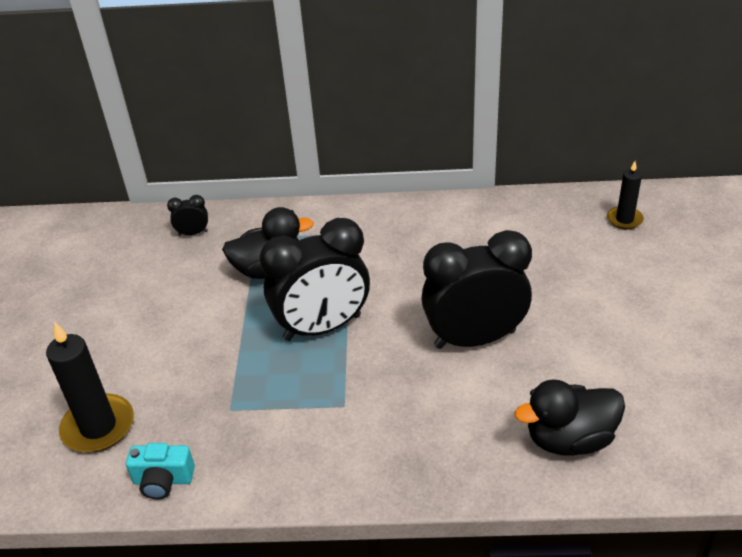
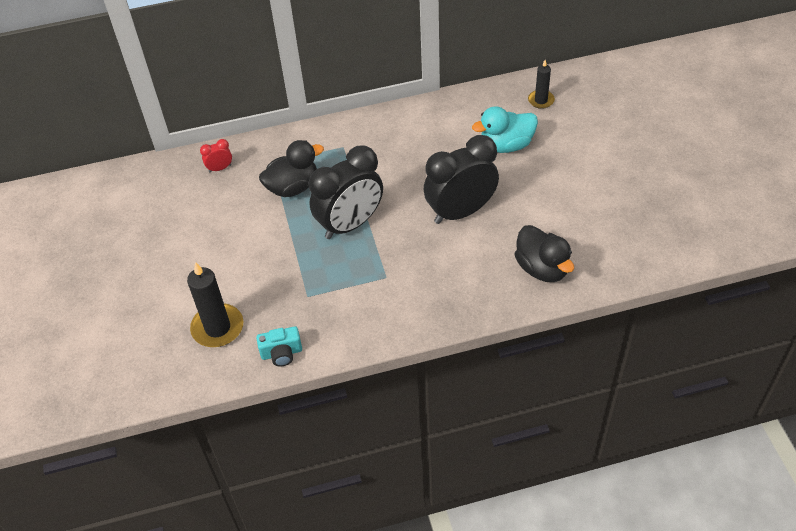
camera: 15 degrees left, 10 degrees up
black clock [167,195,208,236] -> red clock [200,139,232,173]
black duck [515,379,625,456] -> black duck turned 90 degrees counterclockwise [515,225,574,282]
none -> turquoise duck [472,106,538,153]

